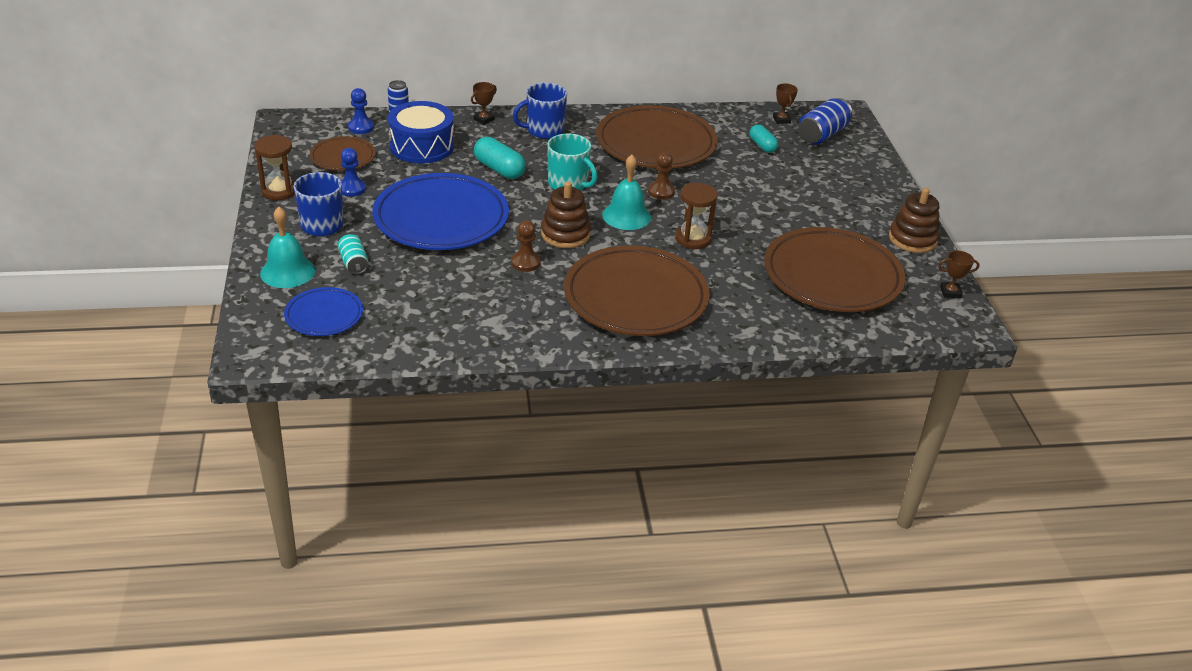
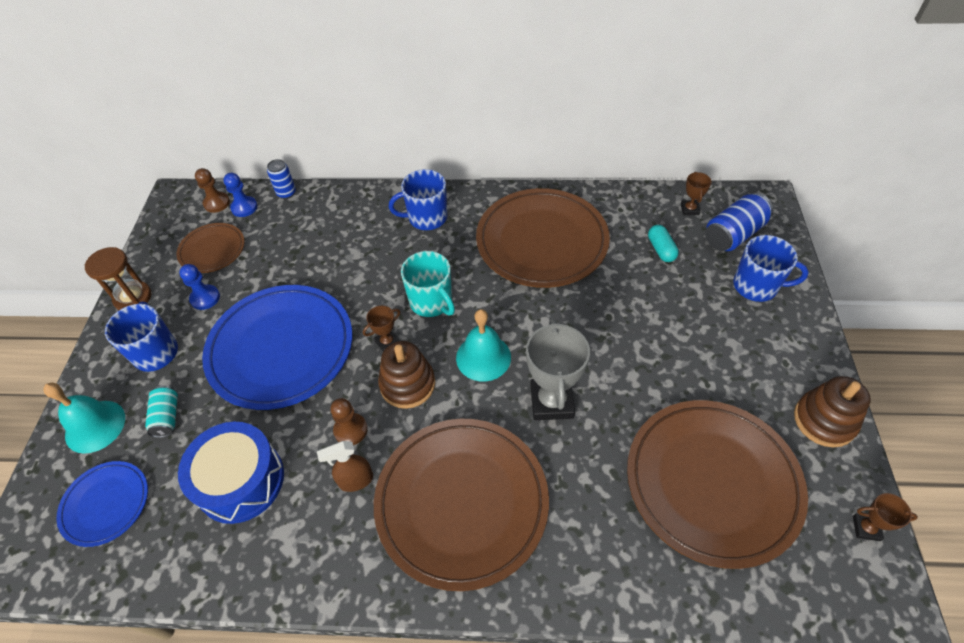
camera: 15 degrees right, 15 degrees up
blue drum [388,101,454,163] -> blue drum moved to [178,422,284,524]
brown trophy [471,82,497,125] -> brown trophy moved to [363,306,400,351]
turquoise capsule [474,137,526,179] -> none
brown pawn [648,152,675,200] -> brown pawn moved to [195,168,230,213]
brown hourglass [675,183,718,249] -> grey trophy [526,318,590,420]
none -> brown spray bottle [317,441,373,492]
none -> blue mug [733,235,809,302]

